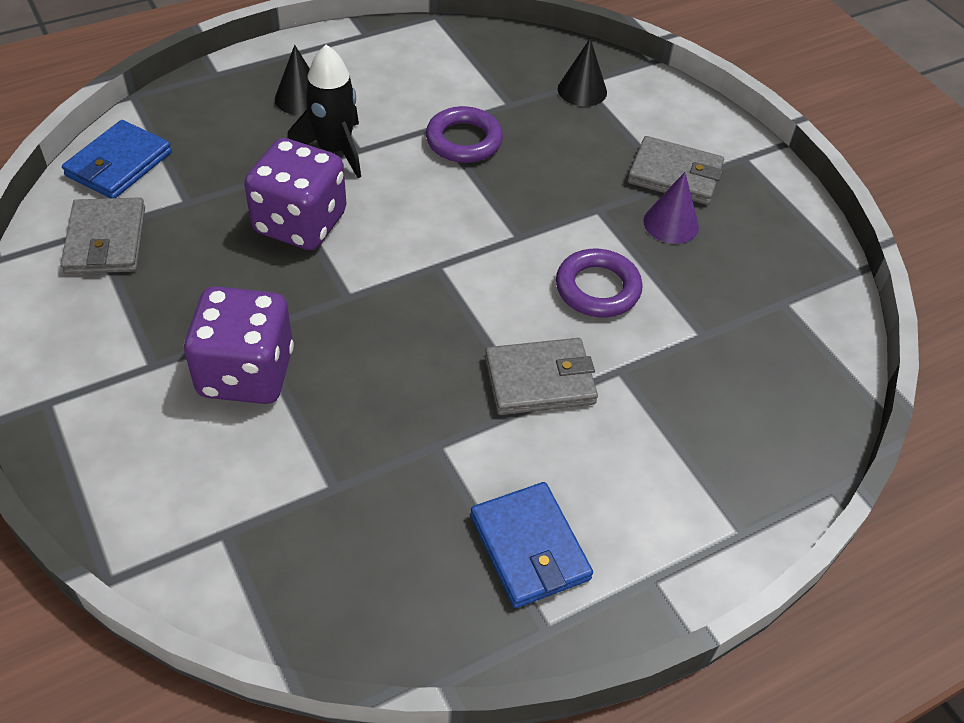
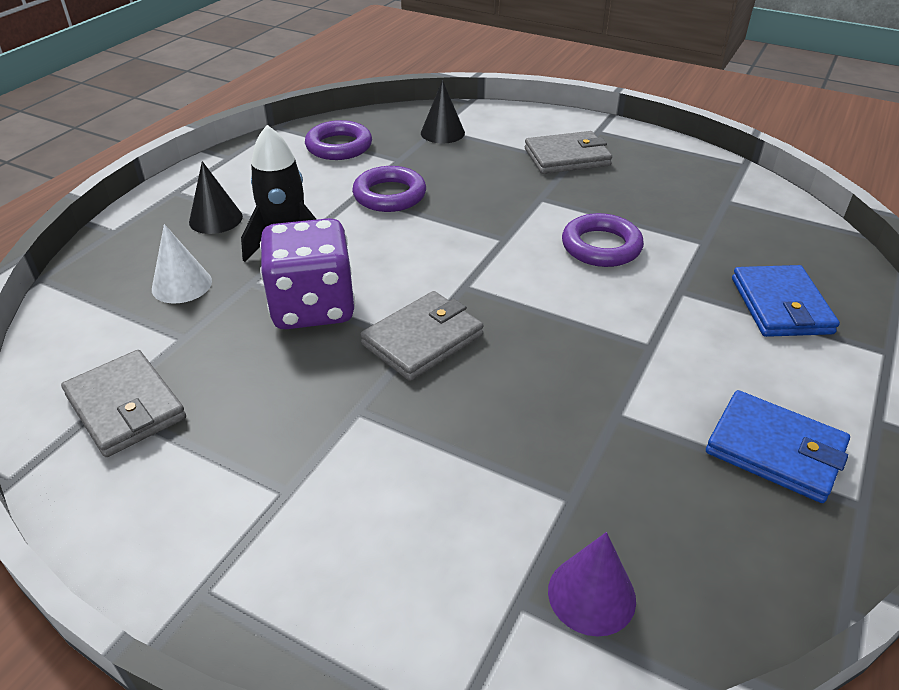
camera: 30 degrees left, 10 degrees down
blue wallet [62,120,172,198] -> blue wallet moved to [732,265,840,337]
purple dice [184,286,294,404] -> none
grey wallet [485,338,598,415] -> grey wallet moved to [360,291,484,381]
purple cone [643,172,699,244] -> purple cone moved to [548,532,636,637]
none -> white cone [152,224,212,304]
none -> purple ring [305,120,372,160]

